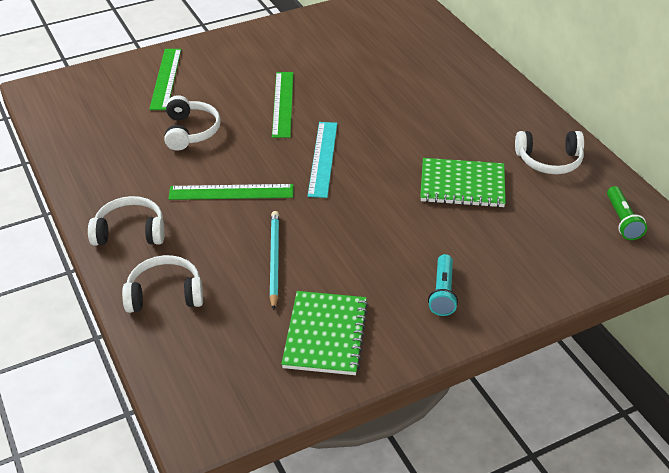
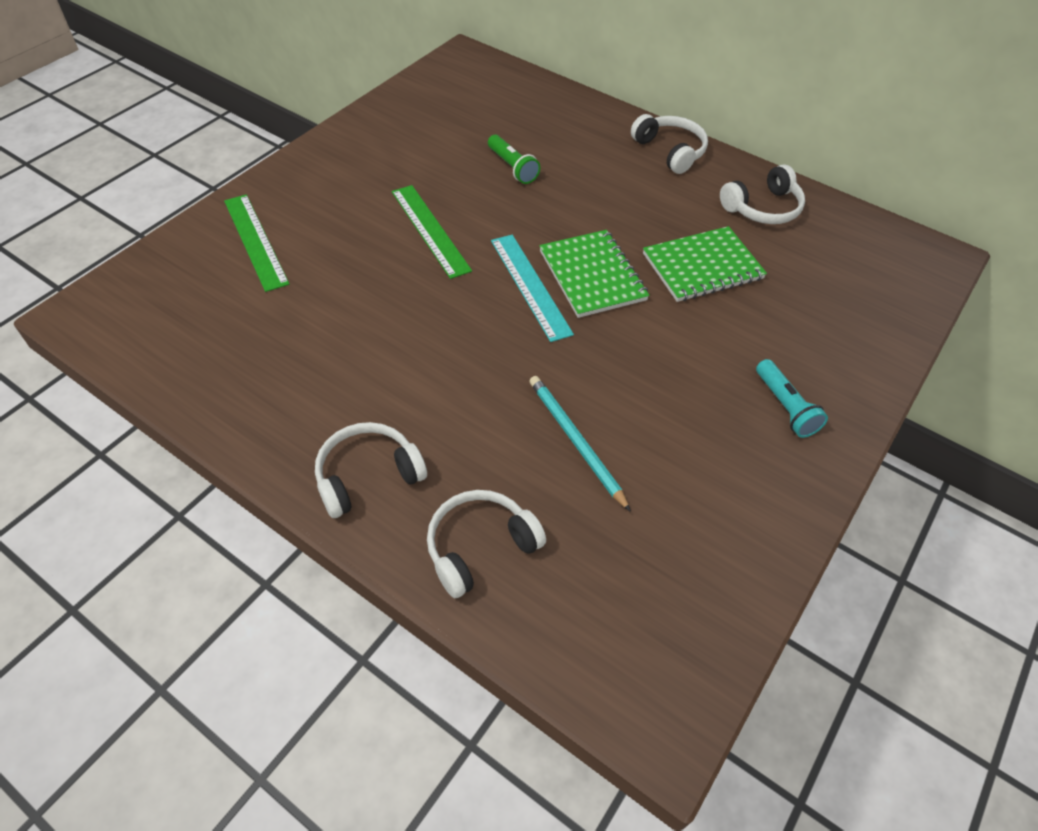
camera: 30 degrees left, 10 degrees up
white headphones [164,95,221,151] -> white headphones moved to [631,114,708,174]
green ruler [168,184,293,200] -> none
green notebook [281,291,368,375] -> green notebook moved to [539,230,649,318]
green flashlight [607,186,647,240] -> green flashlight moved to [488,135,541,184]

